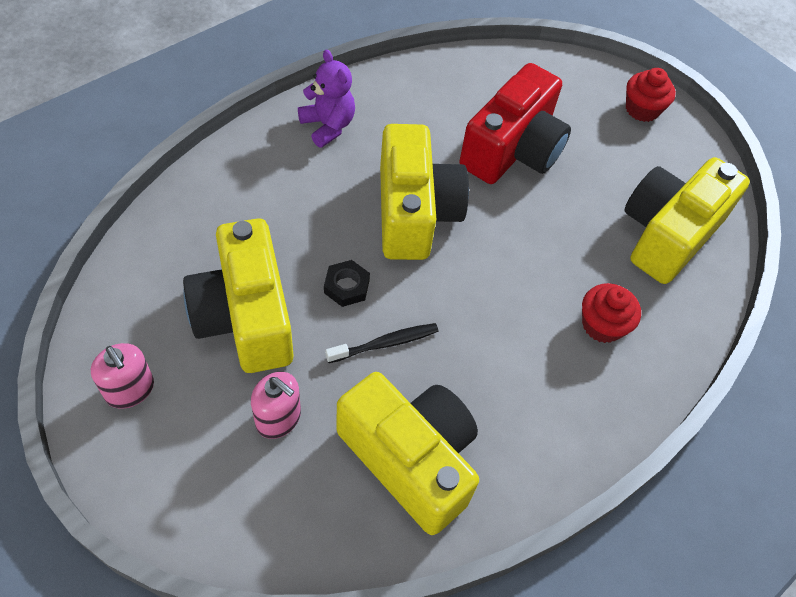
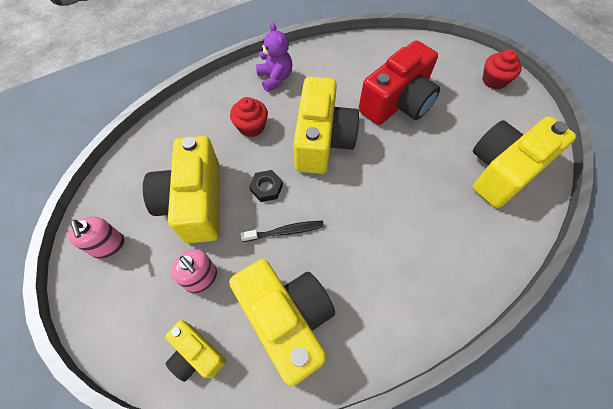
camera: 15 degrees right, 5 degrees up
red cupcake [582,283,641,343] -> red cupcake moved to [230,97,268,137]
none -> yellow camera [165,320,226,382]

